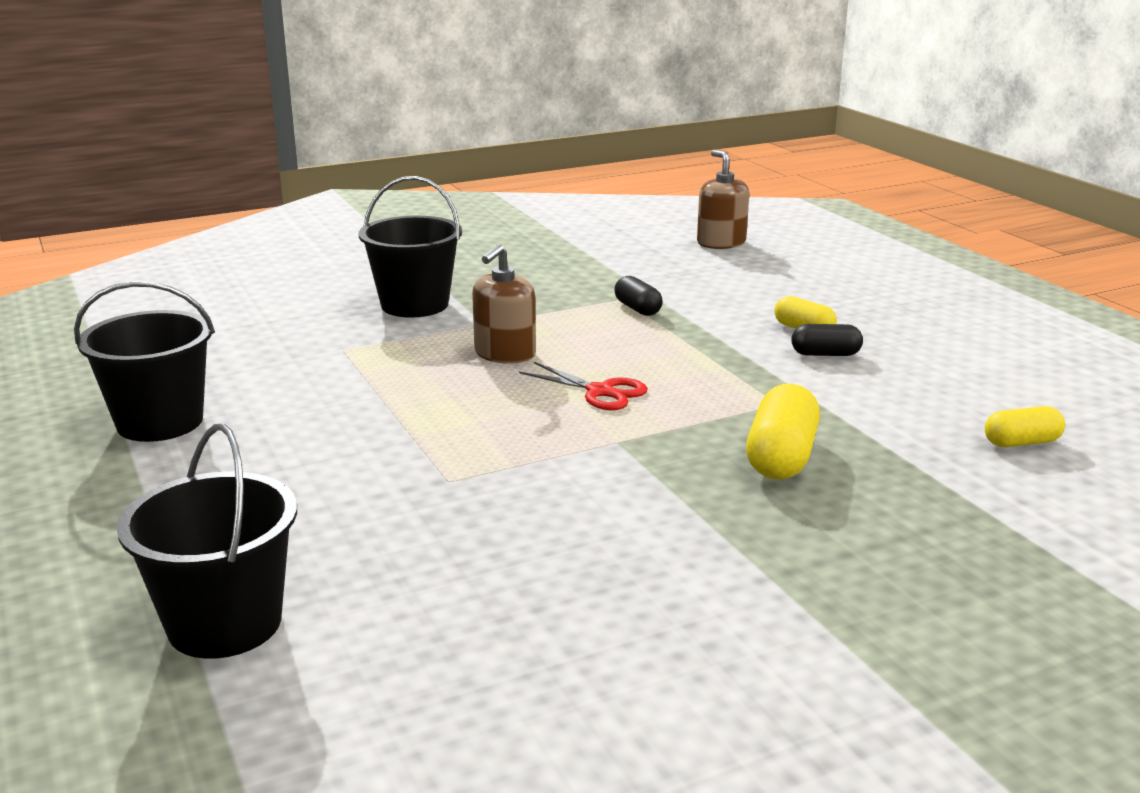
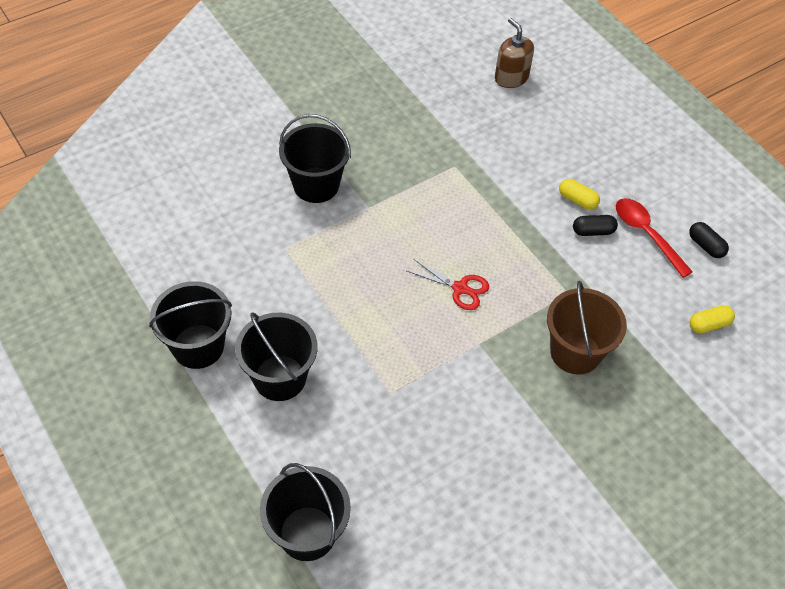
camera: 10 degrees left, 30 degrees up
brown soap dispenser [472,244,536,364] -> none
black capsule [614,276,663,316] -> black capsule moved to [689,222,729,258]
yellow capsule [746,384,820,479] -> brown bucket [547,281,627,375]
none -> black bucket [235,312,318,401]
none -> red spoon [616,198,693,278]

